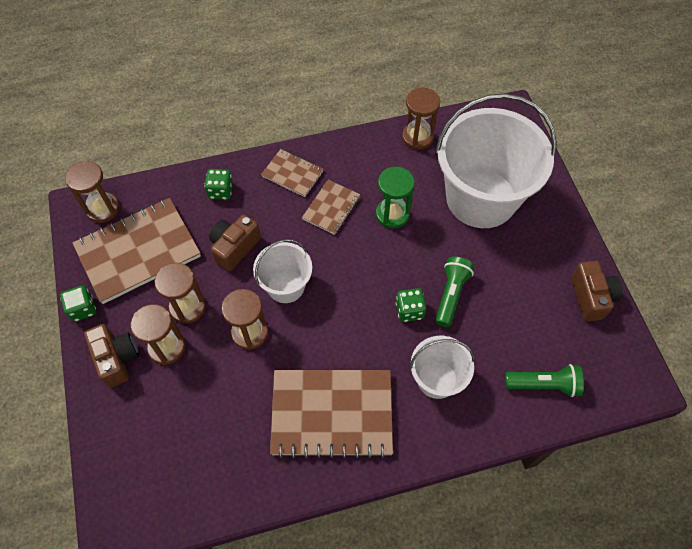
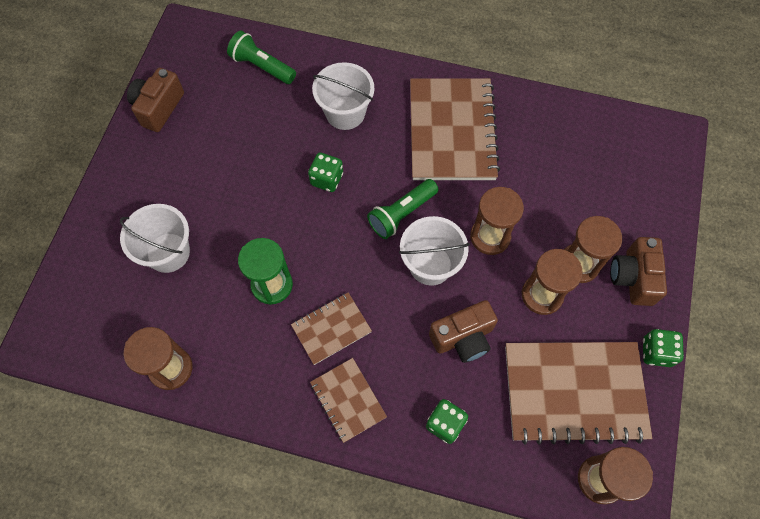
camera: 150 degrees left, 5 degrees up
brown notebook [270,370,393,459] -> brown notebook turned 60 degrees clockwise [410,78,500,180]
white bucket [435,93,557,228] -> white bucket [120,204,190,273], size x0.50
green flashlight [435,257,475,327] -> green flashlight moved to [367,179,438,239]

